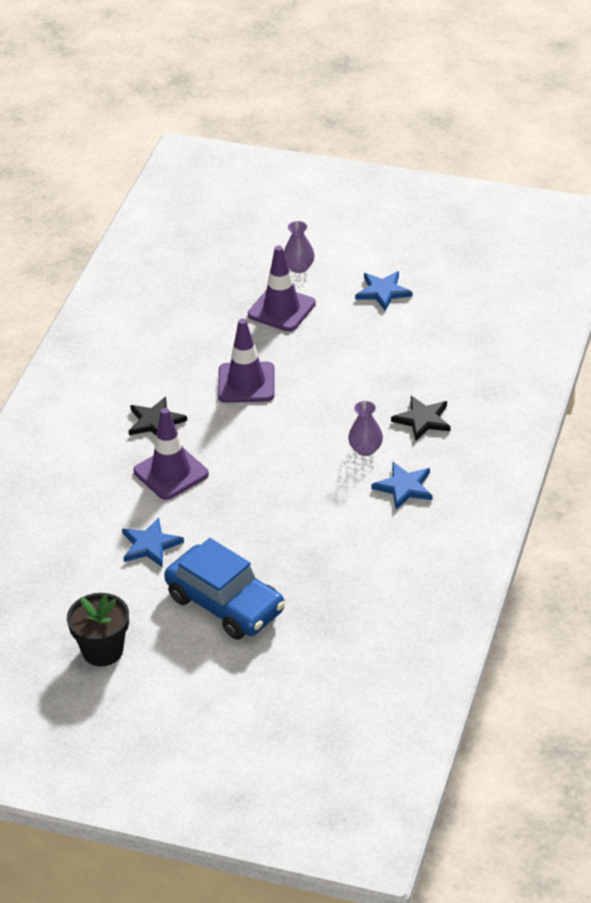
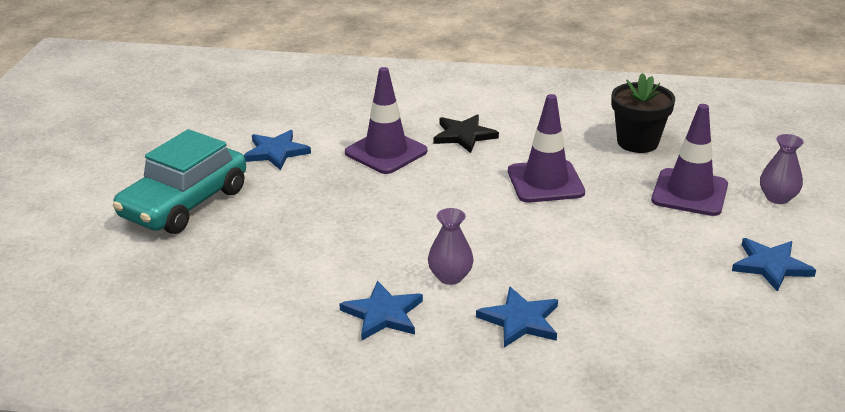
camera: 80 degrees right, 10 degrees down
black flower pot [67,593,129,666] -> black flower pot moved to [611,73,675,153]
blue car [164,538,285,640] -> turquoise car [113,129,246,234]
black star [391,396,451,441] -> blue star [476,286,558,348]

